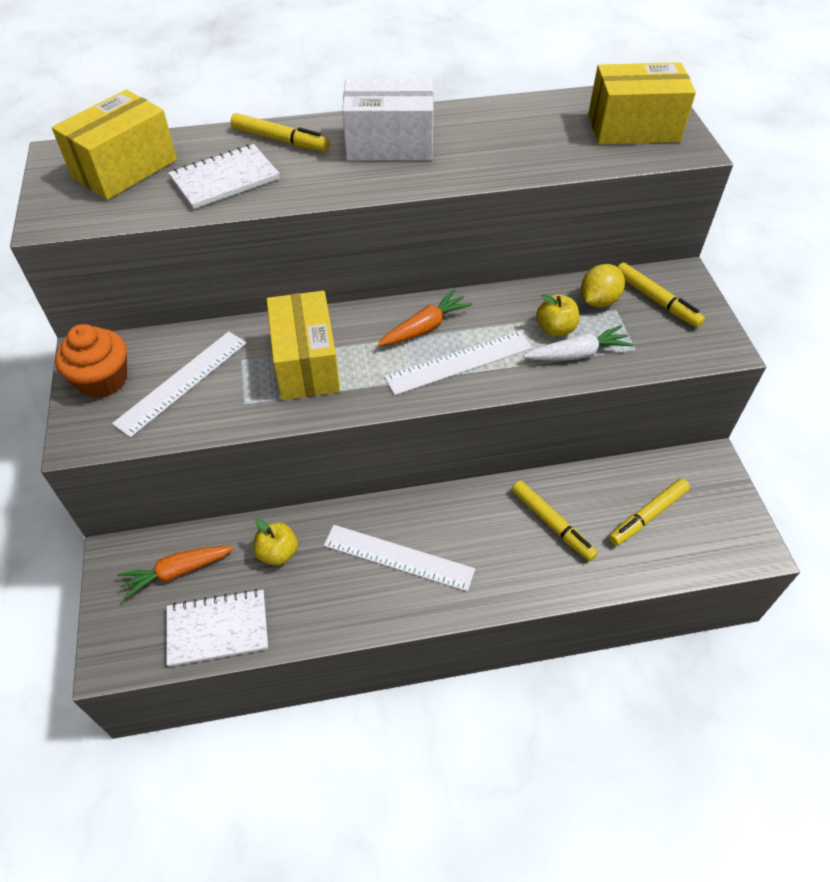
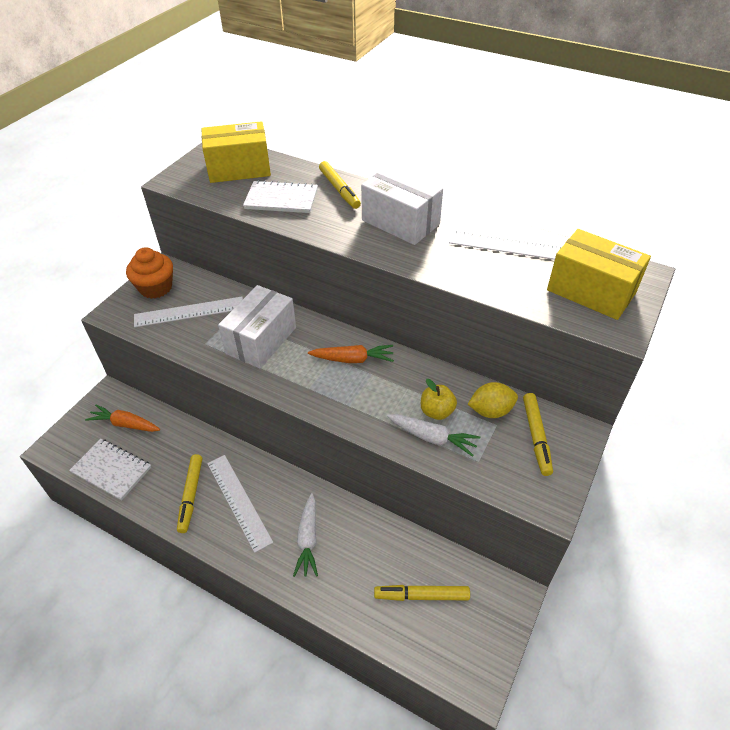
camera: 40 degrees right, 5 degrees down
yellow apple [253,519,298,566] -> none
yellow box [266,291,340,400] -> white box [218,285,296,369]
white ruler [384,331,532,395] -> white ruler moved to [449,231,562,260]
yellow marker [512,481,598,561] -> yellow marker moved to [177,454,202,533]
none -> white carrot [293,493,318,577]

